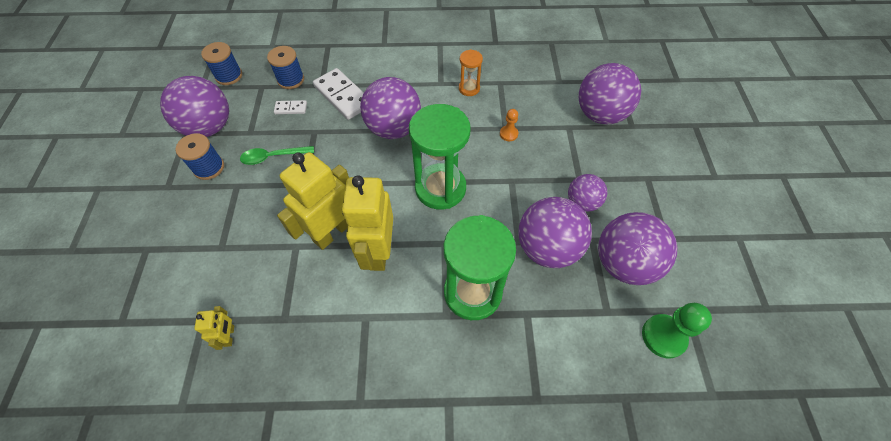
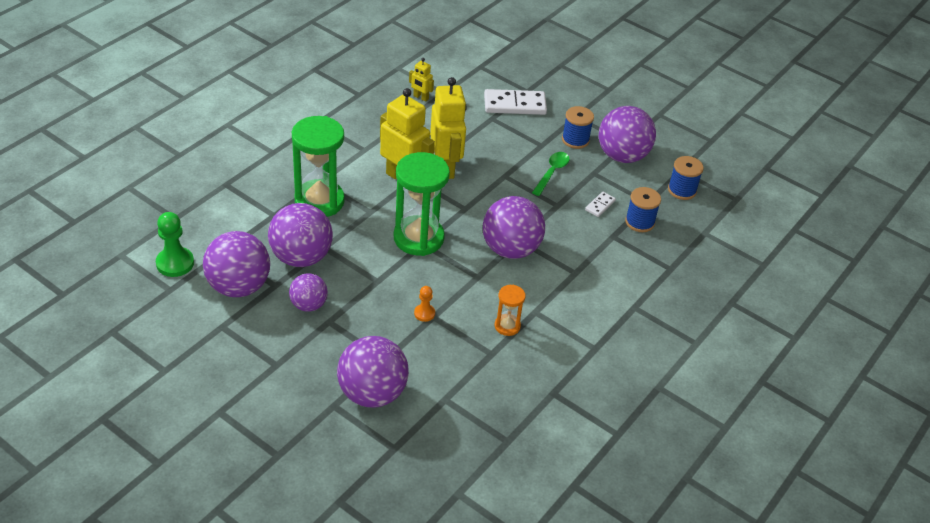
camera: 125 degrees right, 15 degrees down
white domino [313,68,364,120] -> white domino moved to [484,89,547,115]

